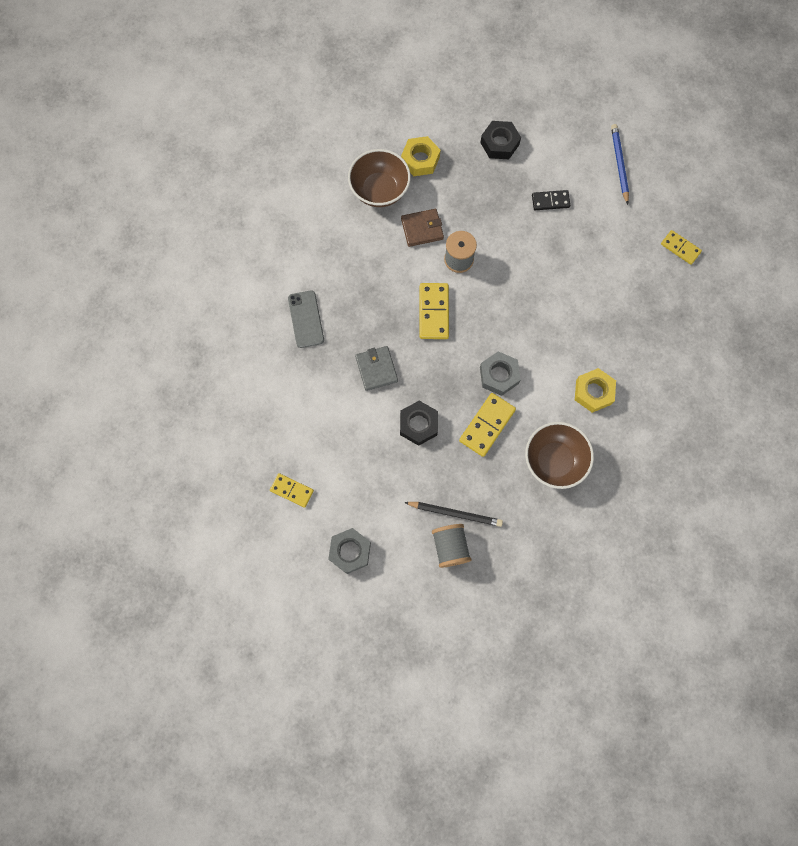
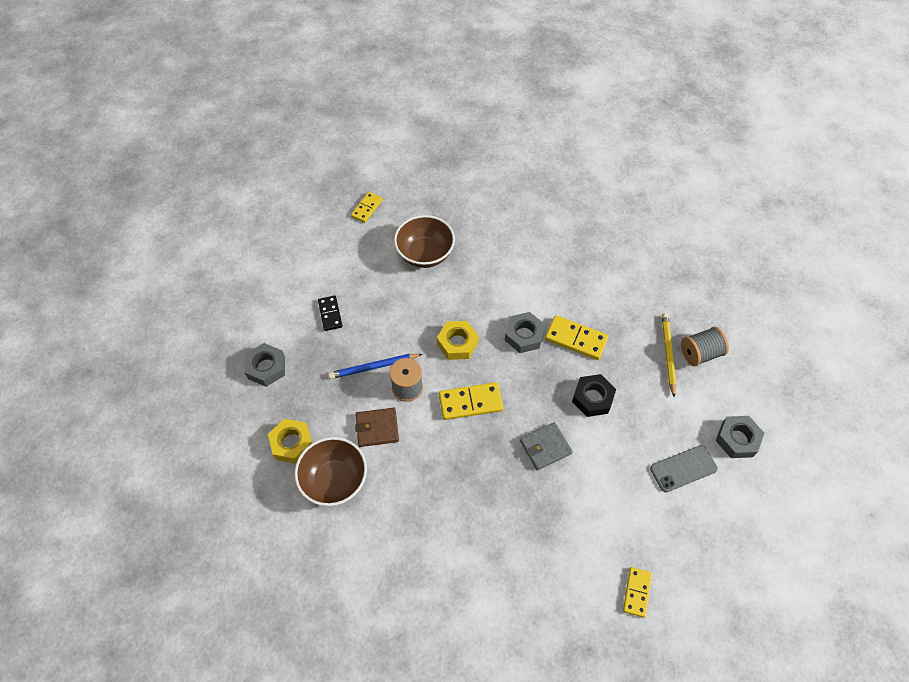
camera: 100 degrees left, 15 degrees down
yellow domino [270,473,314,508] -> yellow domino moved to [623,567,652,618]
grey phone [288,290,324,348] -> grey phone moved to [650,445,718,492]
brown wallet [401,209,444,247] -> brown wallet turned 75 degrees counterclockwise [355,408,399,447]
black pencil [404,502,503,527] -> yellow pencil [662,313,677,398]
black nut [480,121,521,159] -> grey nut [245,343,285,387]
brown bowl [525,422,594,489] -> brown bowl moved to [394,215,455,268]
yellow nut [575,368,616,413] -> yellow nut moved to [437,321,479,360]
blue pencil [611,124,629,205] -> blue pencil moved to [328,354,422,379]

